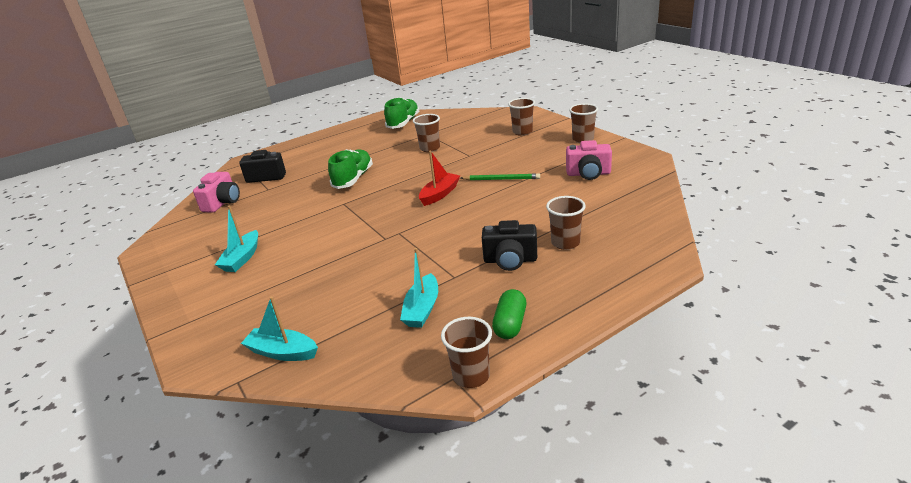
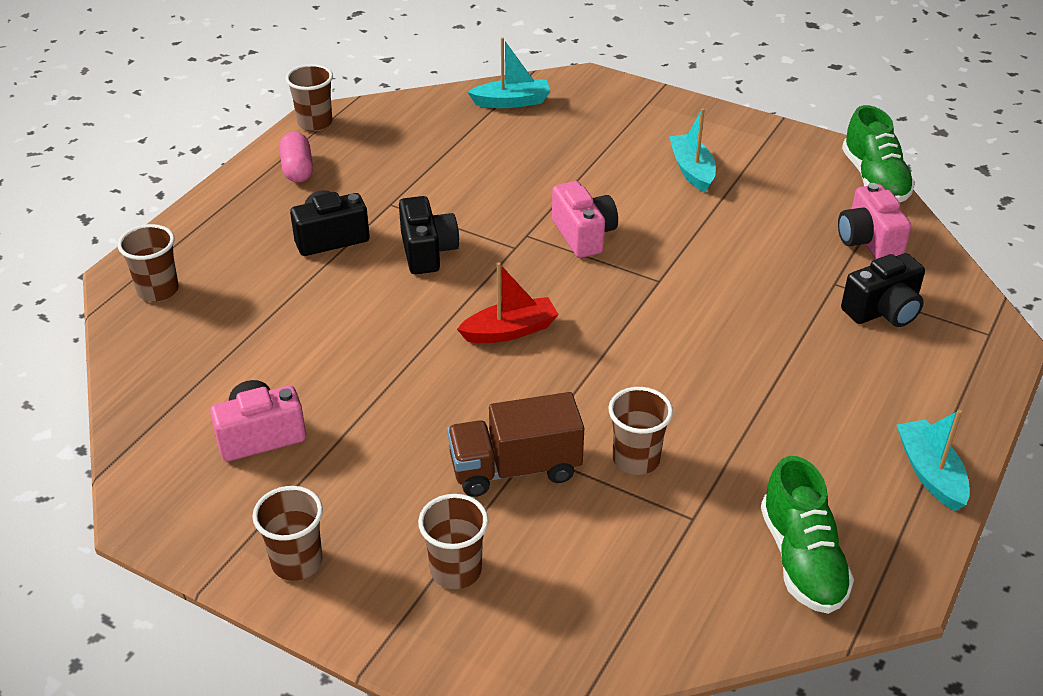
camera: 150 degrees right, 10 degrees up
green shoe [328,149,373,189] -> green shoe moved to [842,105,915,202]
turquoise boat [400,248,438,328] -> turquoise boat moved to [897,410,970,511]
red boat [419,150,460,206] -> red boat turned 120 degrees counterclockwise [457,262,559,343]
green pencil [461,173,540,180] -> none
green capsule [492,289,526,339] -> pink capsule [280,132,313,182]
brown cup [546,196,586,250] -> brown cup moved to [118,224,179,302]
none -> black camera [399,196,459,274]
none -> brown truck [447,392,584,497]
none -> pink camera [552,181,618,258]

